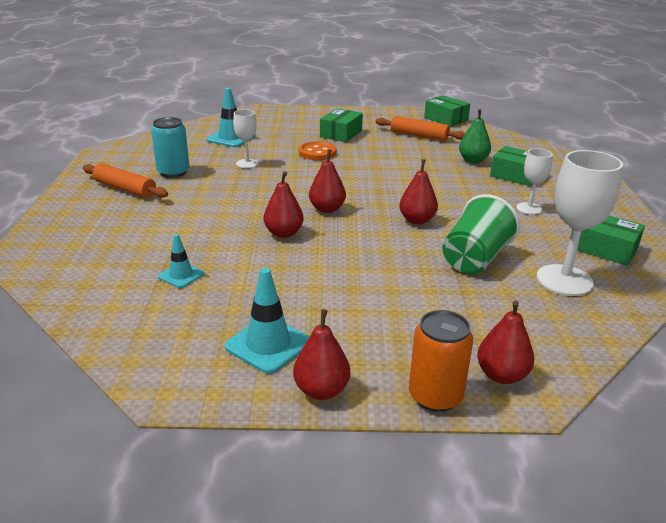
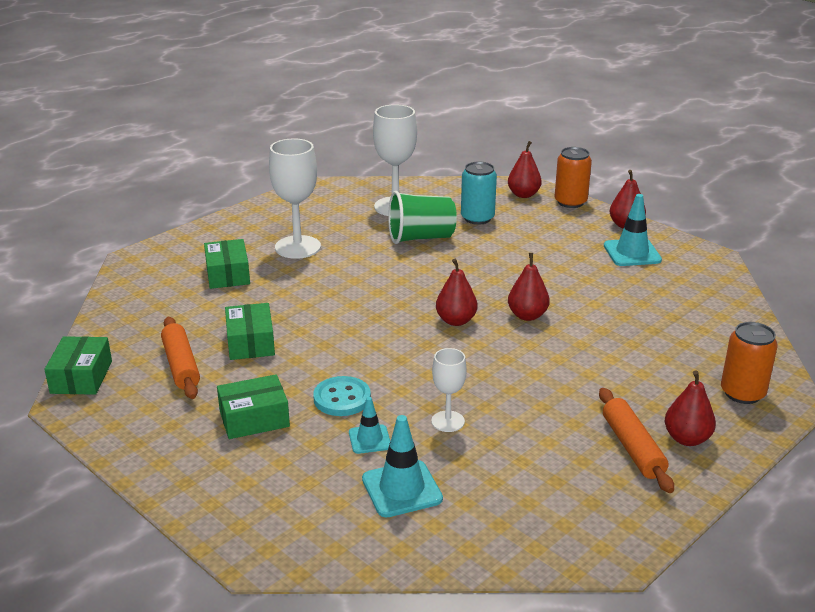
camera: 135 degrees left, 0 degrees up
turquoise can [151,117,189,178] -> turquoise can moved to [461,162,497,225]
turquoise traffic cone [158,234,204,288] -> turquoise traffic cone moved to [349,397,390,454]
orange button [299,141,336,160] -> turquoise button [313,376,371,416]
red pear [399,159,438,224] -> red pear moved to [665,370,716,446]
green pear [459,109,491,163] -> none
white goblet [516,149,553,215] -> white goblet [269,138,321,259], size x1.79
green box [577,216,645,266] -> green box moved to [225,303,275,360]
none -> orange can [721,322,778,404]

